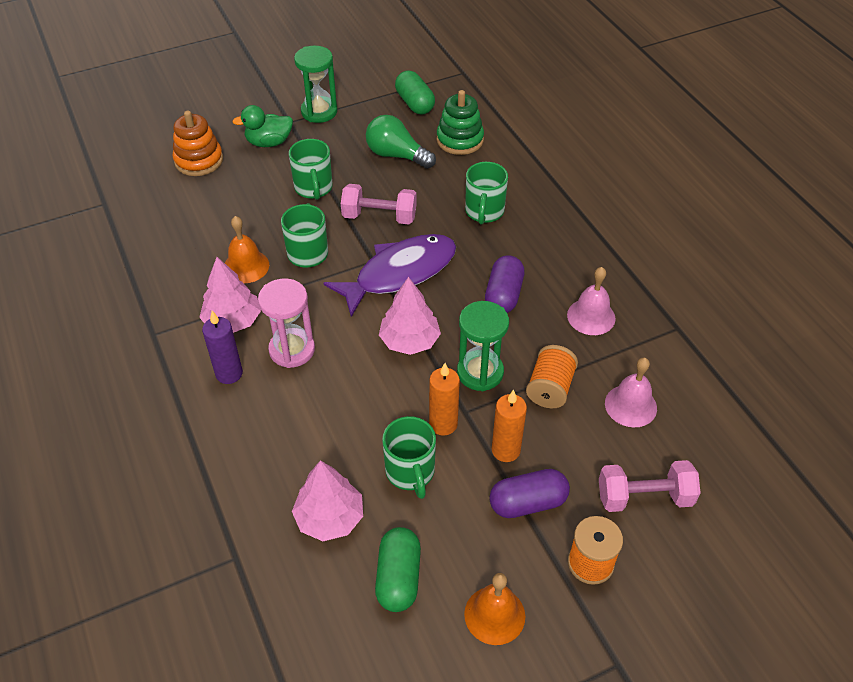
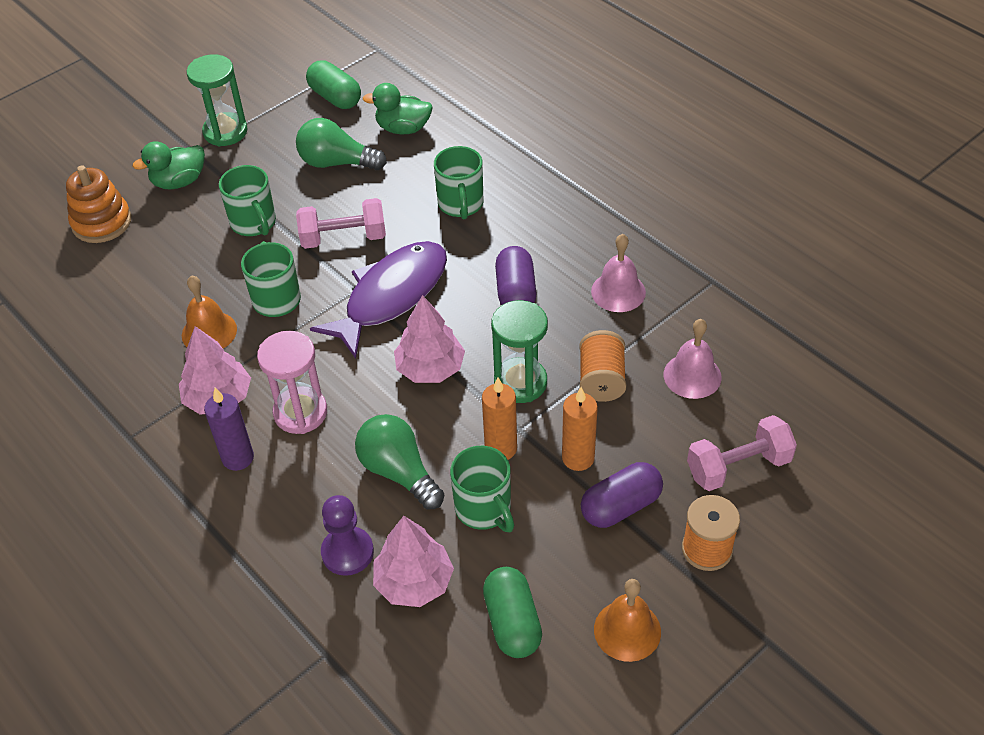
camera: 15 degrees left, 0 degrees up
green stacking toy [436,90,484,155] -> green duck [363,83,433,134]
none -> purple pawn [321,495,374,576]
none -> green light bulb [355,414,444,510]

